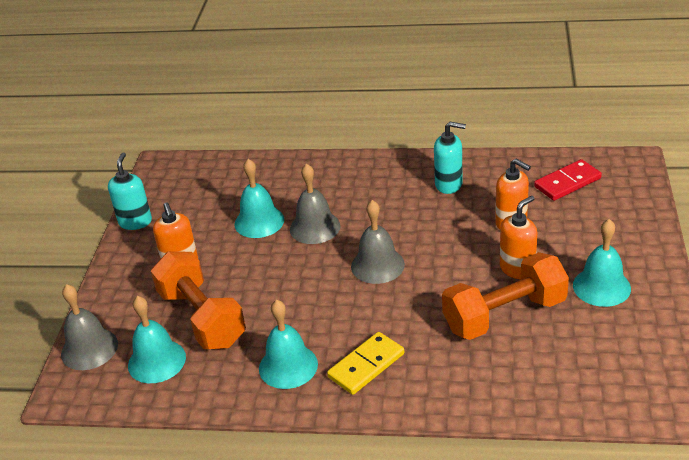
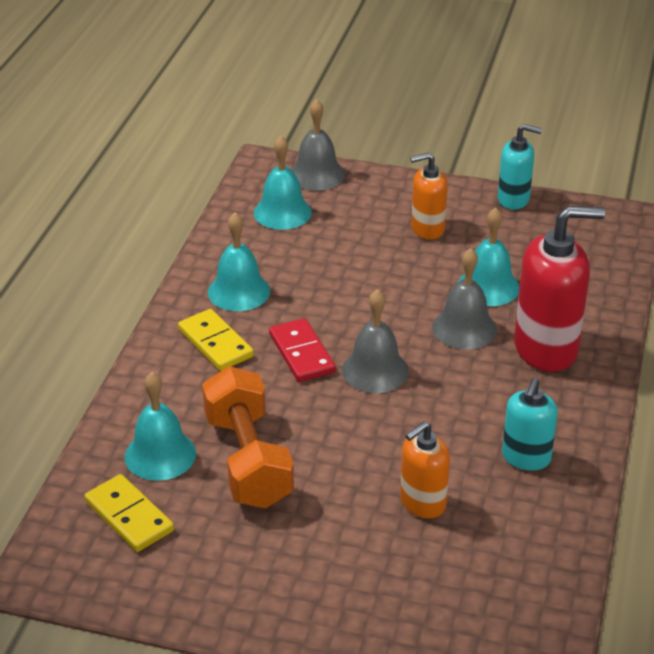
camera: 95 degrees right, 0 degrees up
orange dumbbell [151,251,246,349] -> none
orange soap dispenser [500,196,537,279] -> none
red domino [534,159,602,201] -> red domino moved to [269,318,336,382]
turquoise bell [573,219,631,307] -> turquoise bell moved to [125,372,196,481]
none -> yellow domino [84,474,174,552]
none -> red soap dispenser [514,206,605,372]

